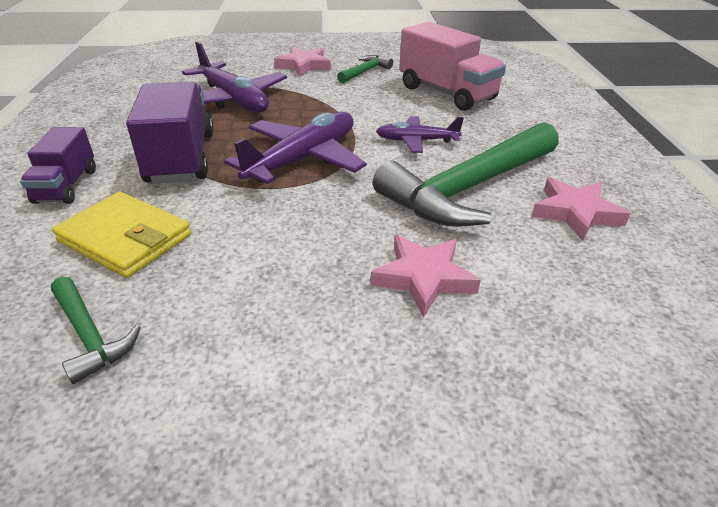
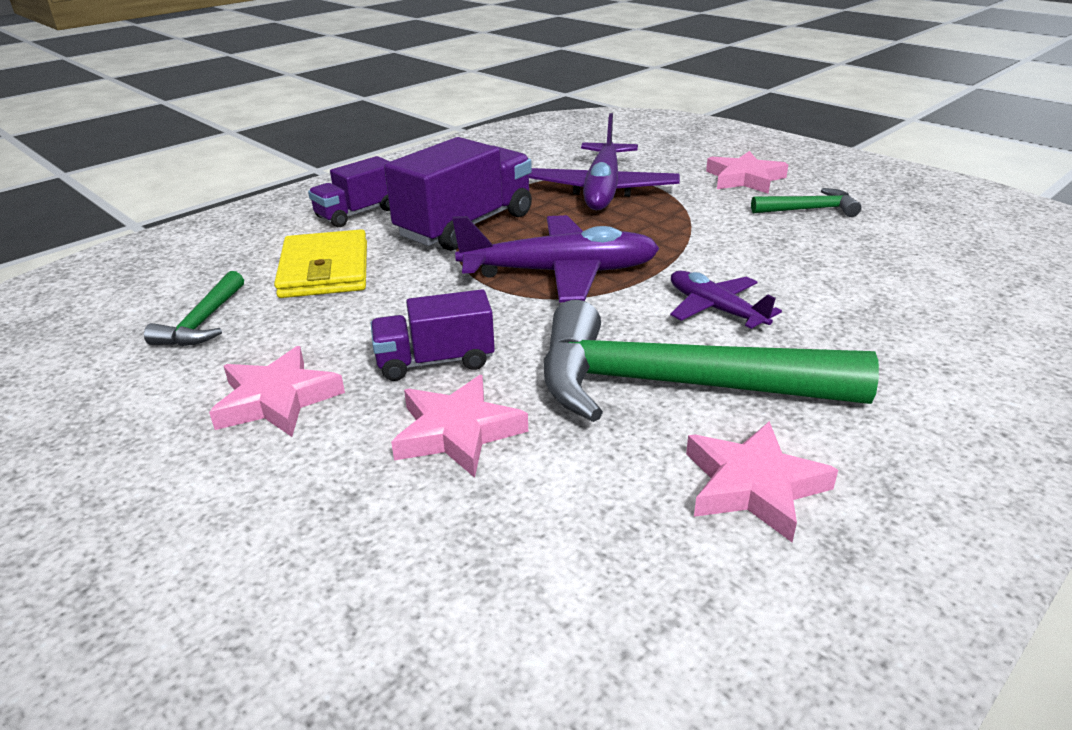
camera: 50 degrees right, 5 degrees down
pink truck [399,22,506,111] -> none
none -> pink star [209,346,345,437]
none -> purple truck [371,289,495,381]

